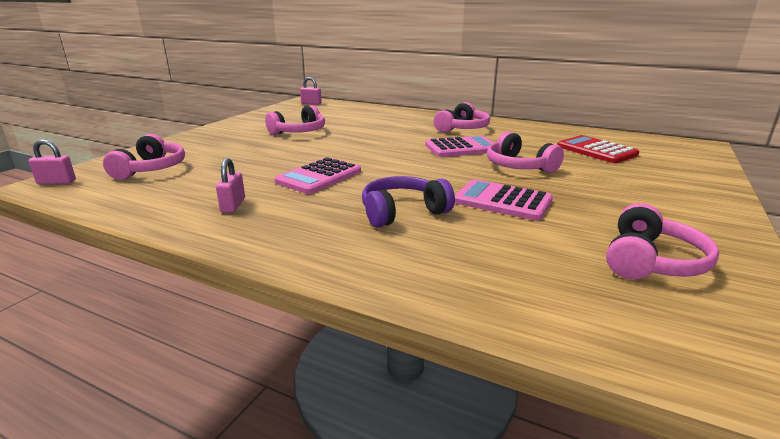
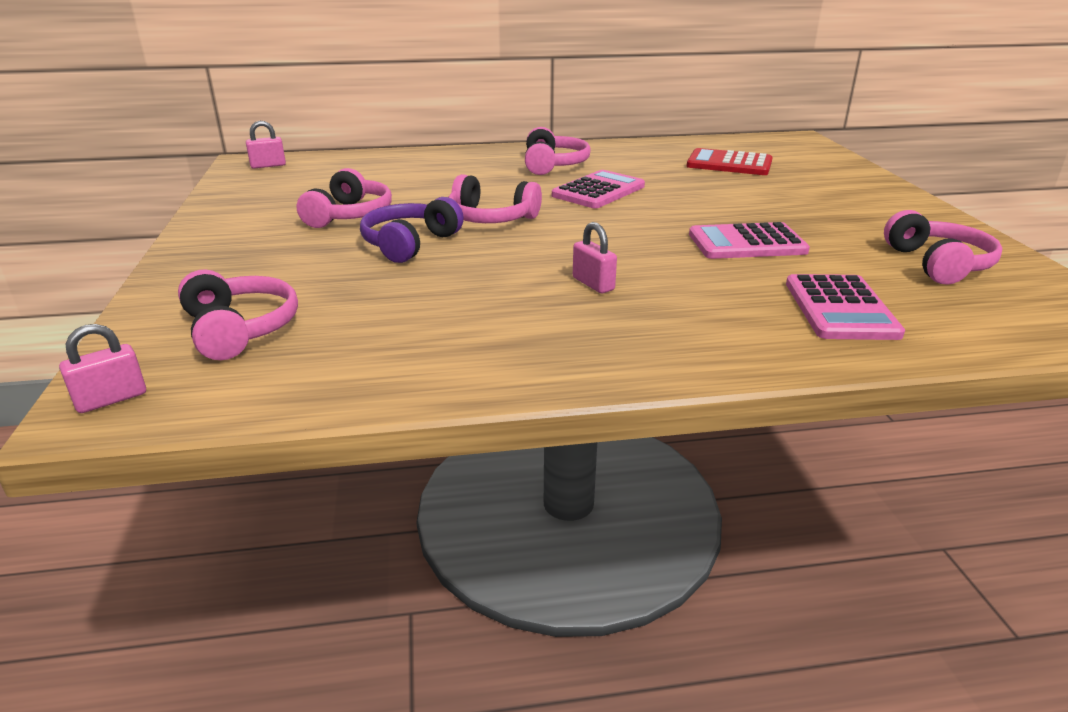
camera: 35 degrees left, 5 degrees up
pink padlock [216,158,245,213] -> pink padlock moved to [573,222,617,293]
pink calculator [274,157,361,194] -> pink calculator moved to [786,274,905,340]
purple headphones [362,176,455,228] -> purple headphones moved to [360,197,464,263]
pink headphones [487,132,564,173] -> pink headphones moved to [448,174,542,223]

